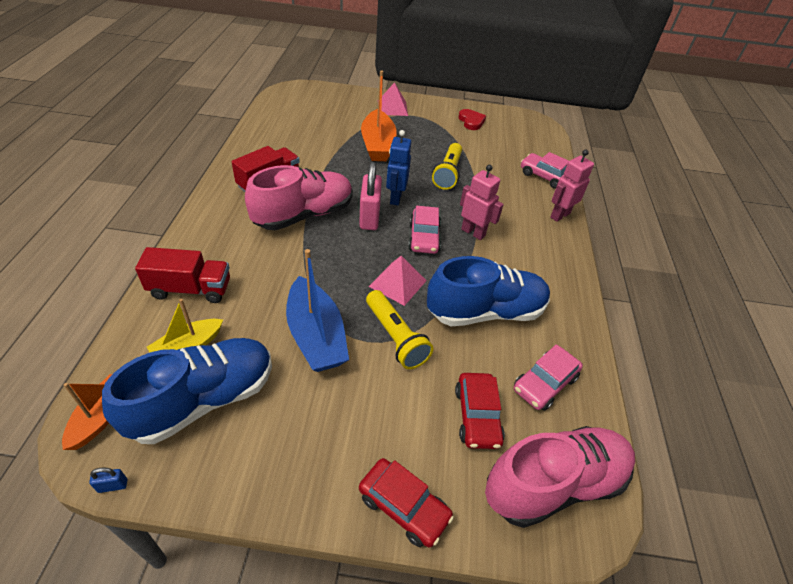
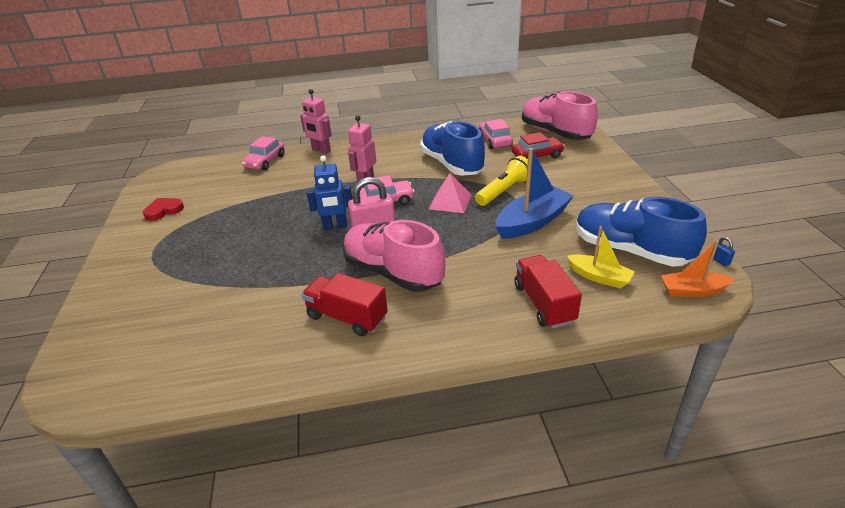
camera: 100 degrees left, 10 degrees down
red car [359,458,454,548] -> none
orange boat [361,70,397,161] -> none
pink pyramid [382,83,408,116] -> none
yellow flashlight [432,143,462,190] -> none
pink car [514,344,583,411] -> pink car turned 135 degrees counterclockwise [479,119,513,149]

